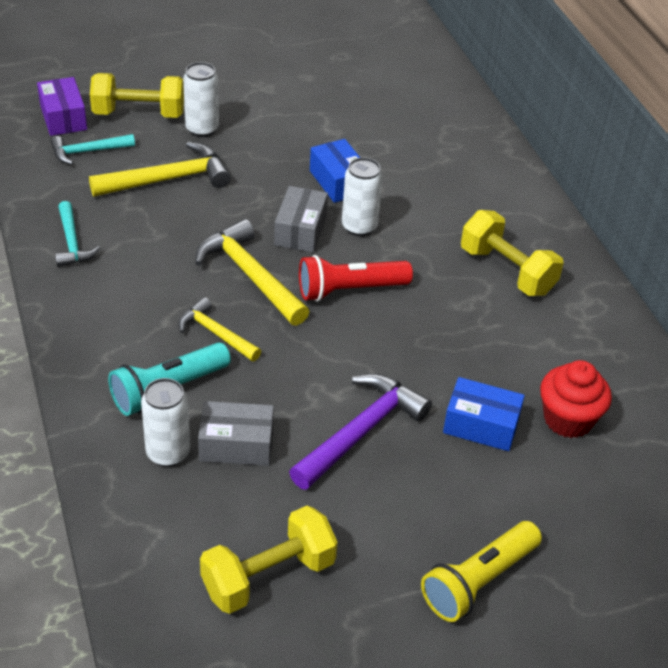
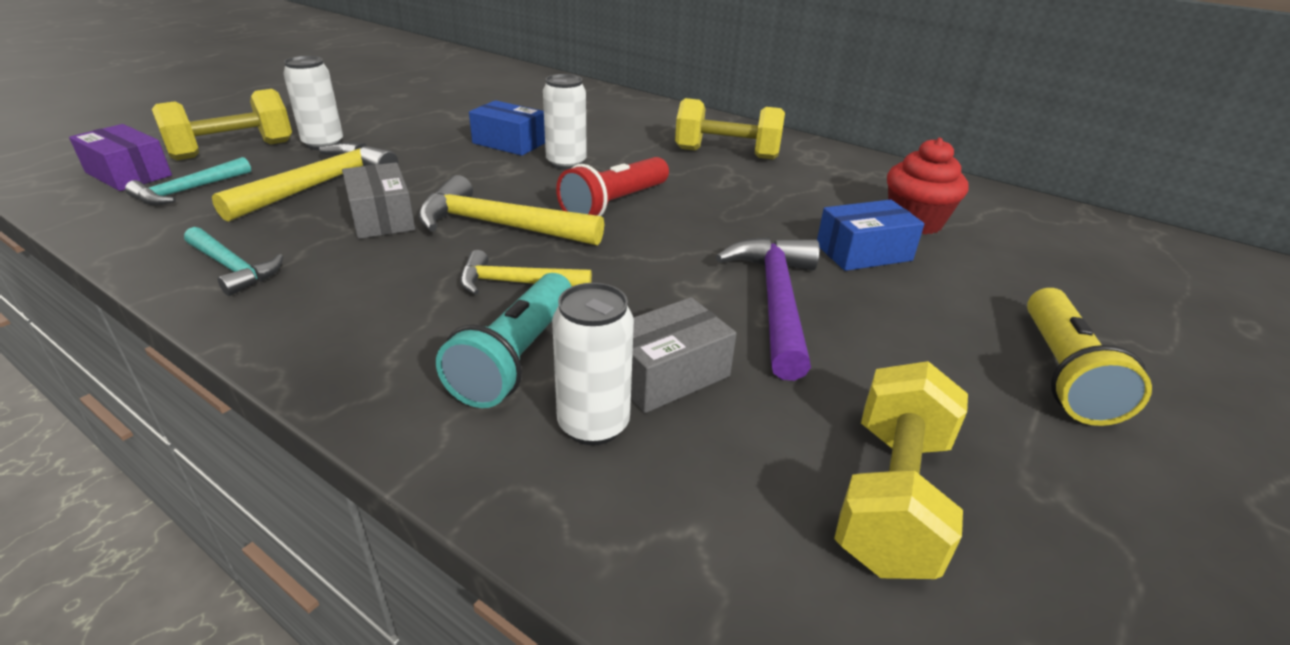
camera: 35 degrees left, 10 degrees down
grey box [274,186,328,253] -> grey box moved to [342,162,415,239]

